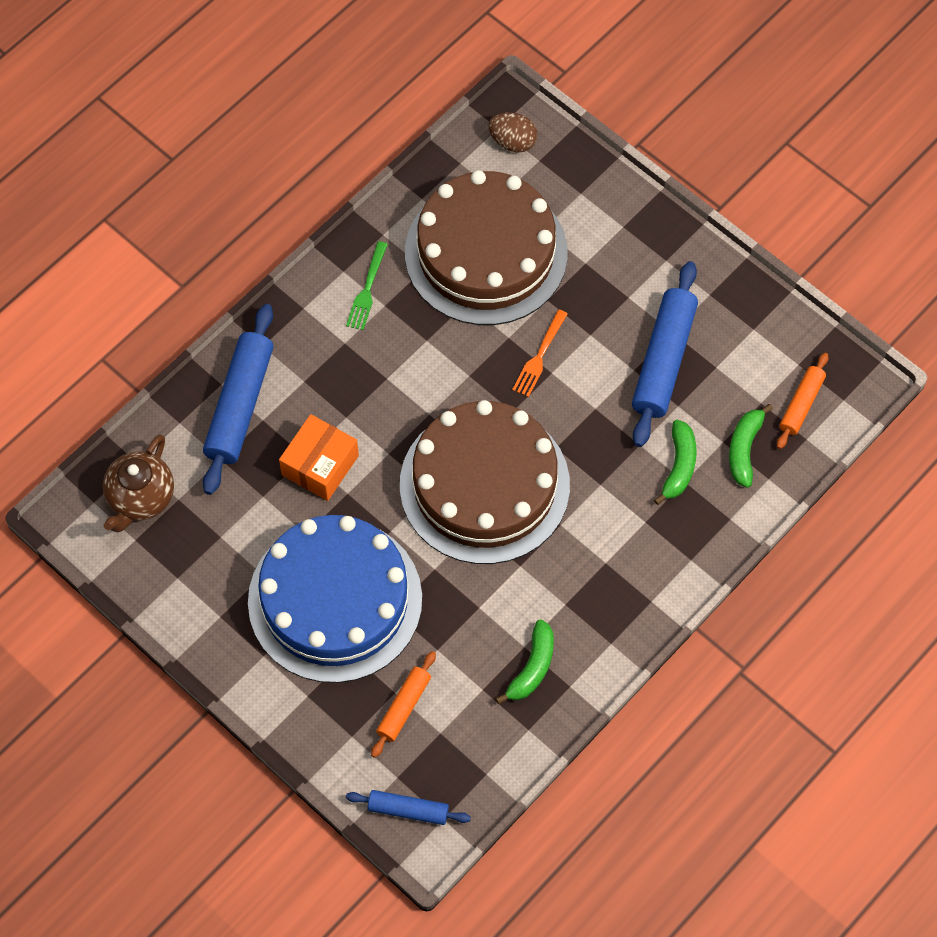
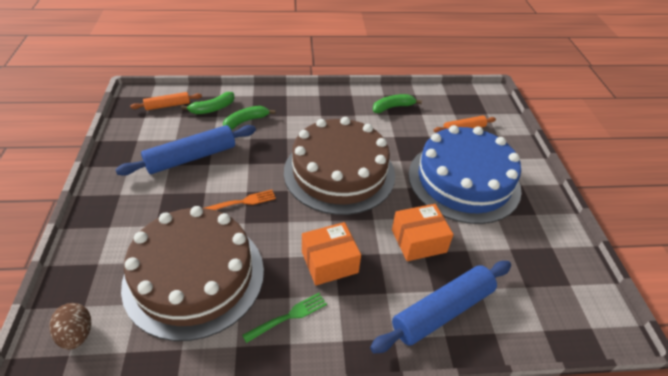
camera: 140 degrees left, 20 degrees down
brown teapot [103,434,174,532] -> none
blue rolling pin [346,790,471,825] -> none
none -> orange box [302,222,361,285]

